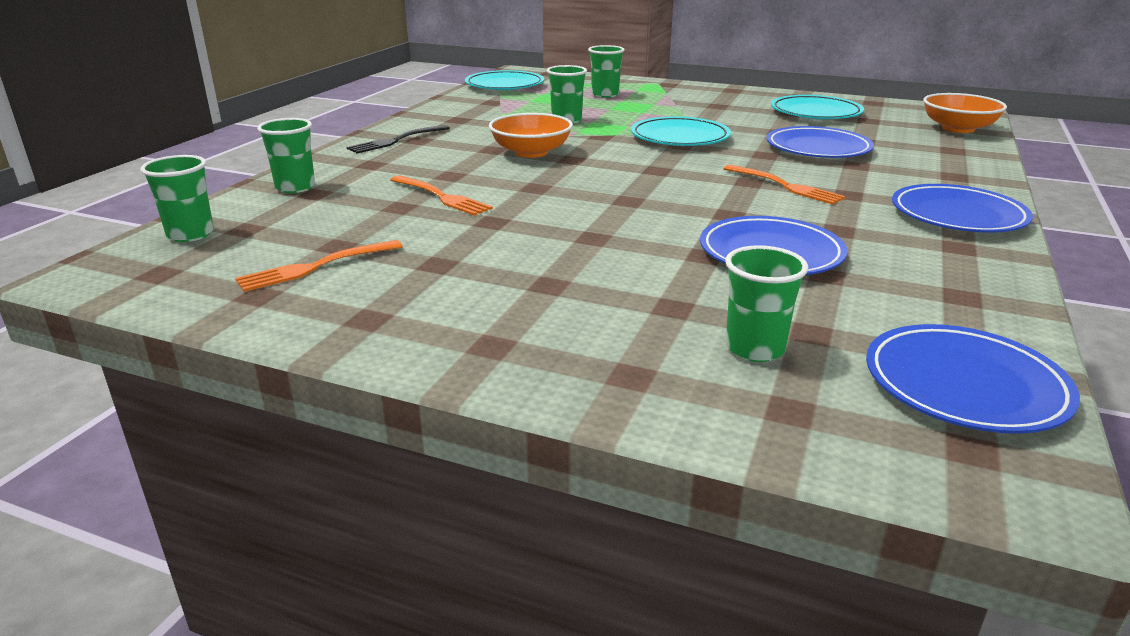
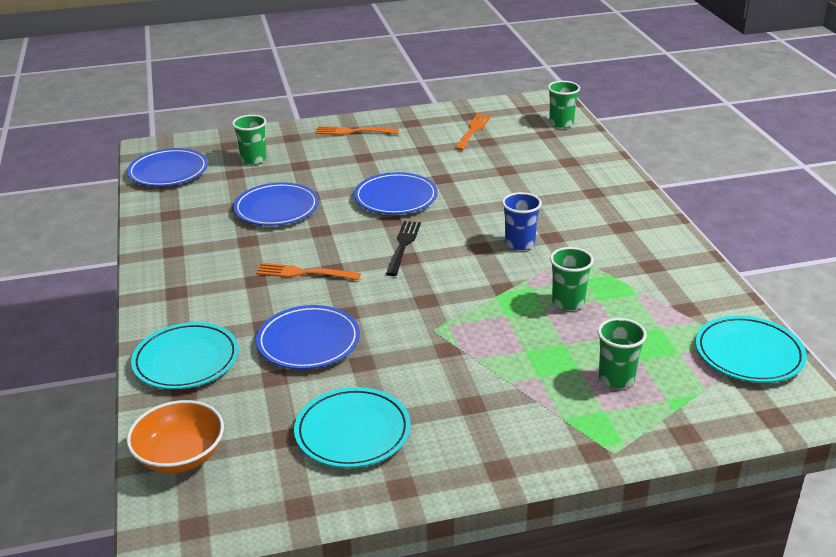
camera: 145 degrees right, 5 degrees up
green cup [257,118,315,193] -> none
black fork [347,125,450,153] -> black fork moved to [386,221,421,276]
orange fork [390,175,493,216] -> orange fork moved to [316,126,399,135]
orange bowl [489,113,573,158] -> blue cup [502,192,542,251]
turquoise plate [631,116,731,146] -> turquoise plate moved to [131,322,239,389]
blue plate [892,184,1033,233] -> blue plate moved to [354,172,438,214]

